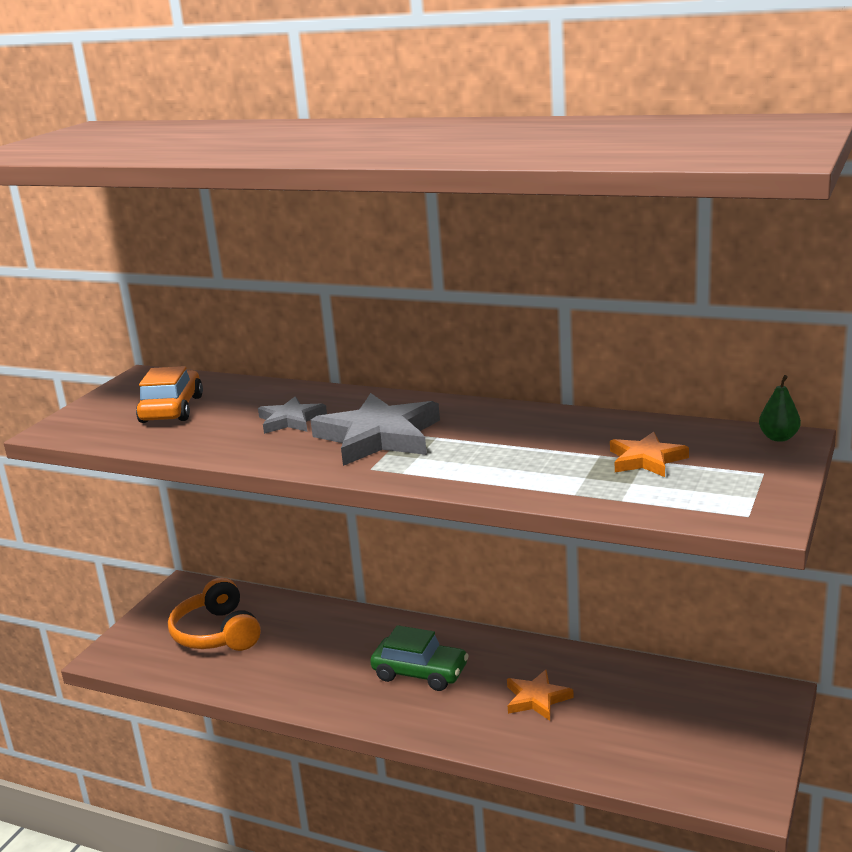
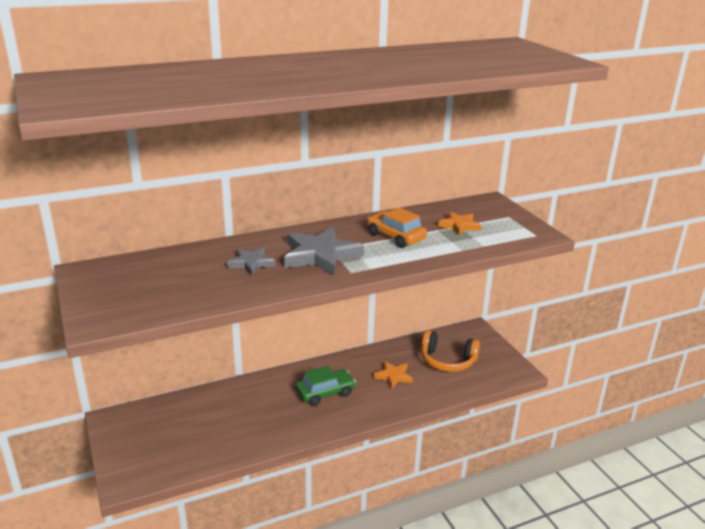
camera: 50 degrees left, 5 degrees up
orange car [136,366,203,423] -> orange car moved to [367,207,427,248]
orange headphones [168,578,261,651] -> orange headphones moved to [421,330,480,372]
green pear [759,375,801,442] -> none

